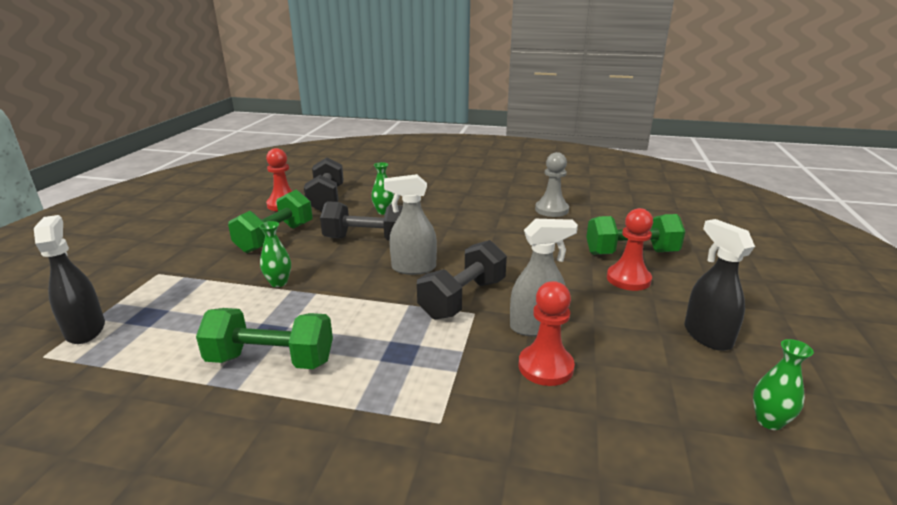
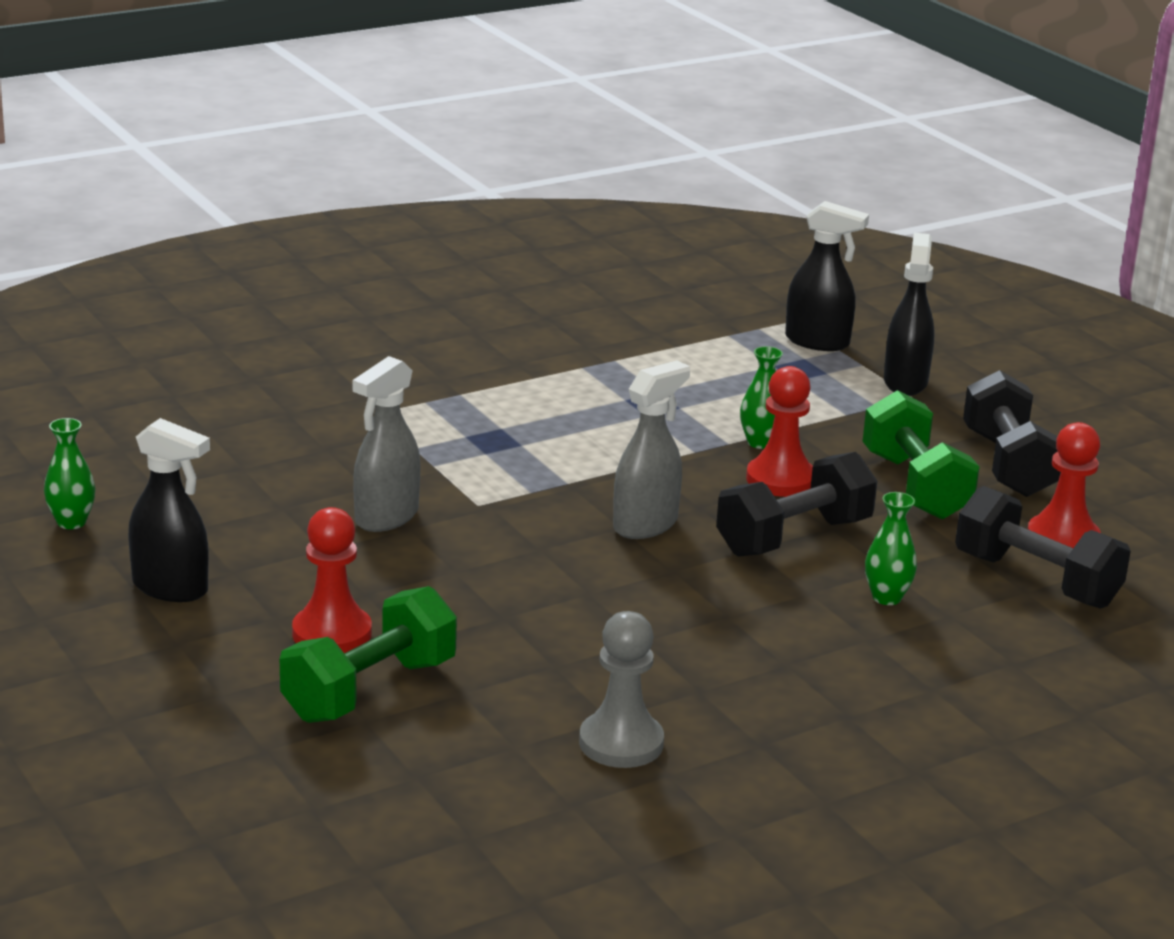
camera: 135 degrees right, 0 degrees up
green dumbbell [196,308,333,369] -> none
black dumbbell [417,240,507,320] -> black dumbbell moved to [963,370,1061,497]
red pawn [519,281,575,386] -> red pawn moved to [746,366,813,497]
none -> black spray bottle [884,233,935,396]

